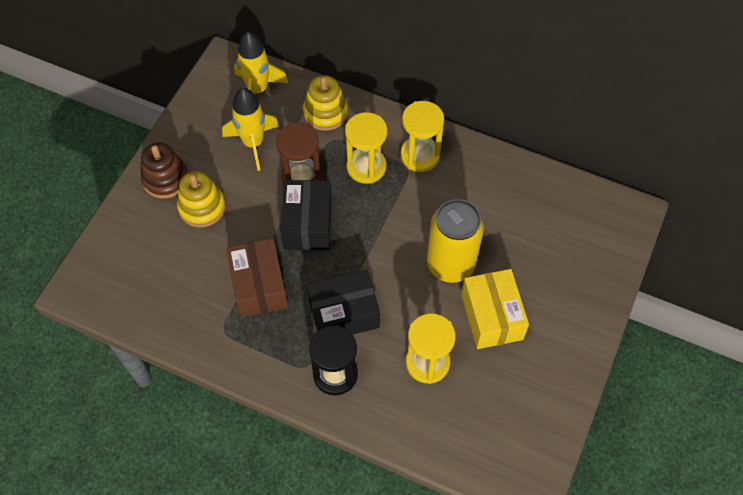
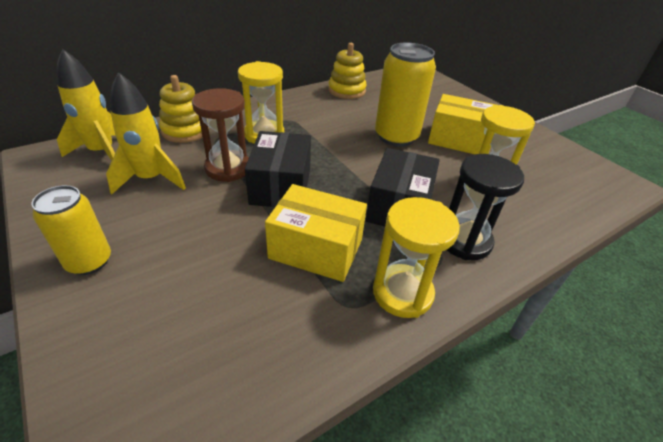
camera: 60 degrees left, 20 degrees down
brown stacking toy [141,142,188,199] -> yellow can [31,185,111,275]
yellow stacking toy [177,171,226,227] -> yellow stacking toy moved to [328,43,367,99]
brown box [226,238,288,318] -> yellow box [265,184,367,282]
black box [280,180,332,250] -> black box turned 60 degrees clockwise [245,131,311,207]
yellow hourglass [400,101,444,172] -> yellow hourglass moved to [373,197,460,318]

